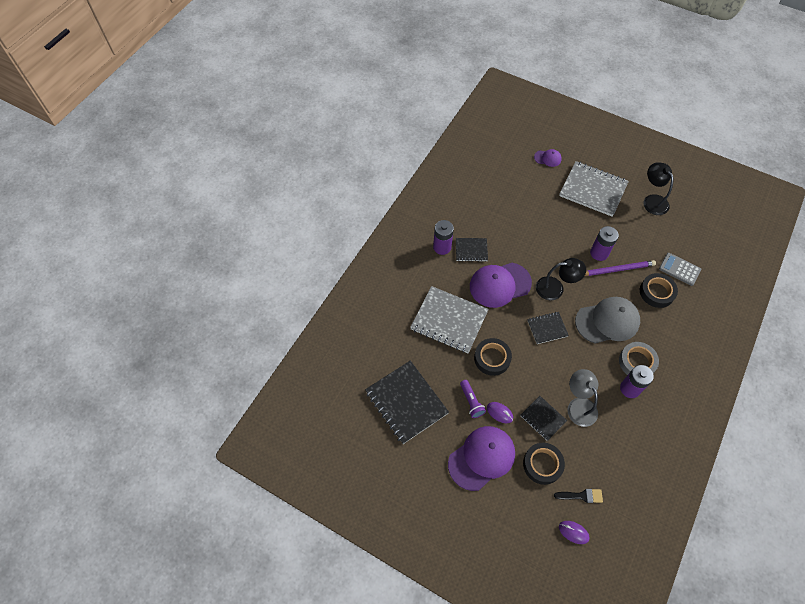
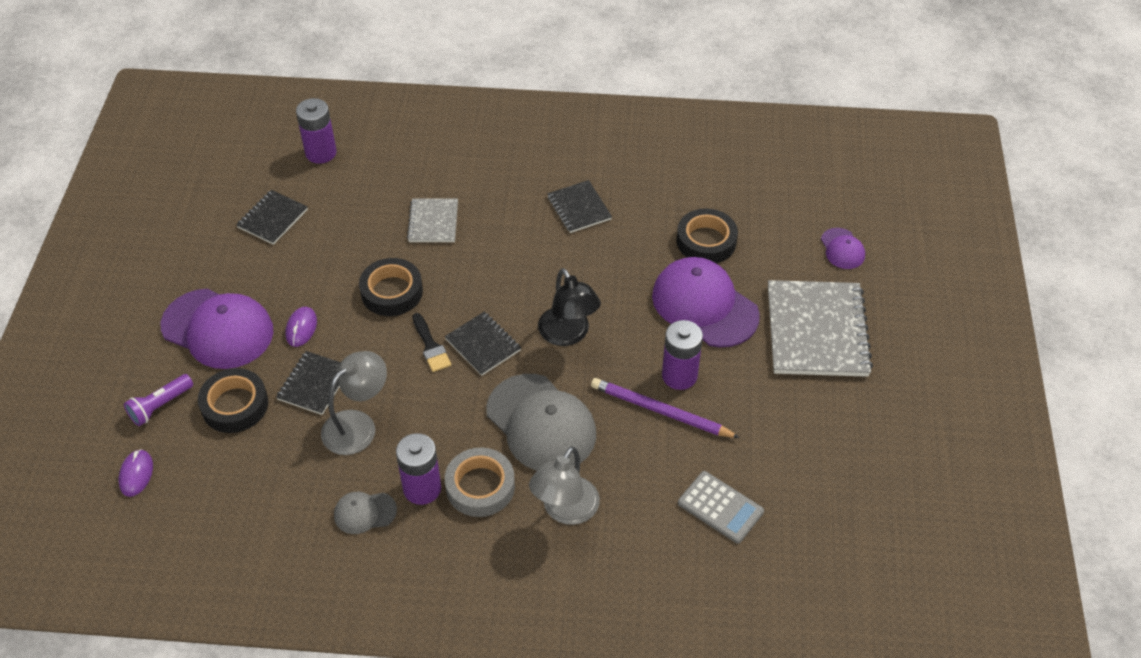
camera: 65 degrees right, 10 degrees down
black notebook [365,361,449,444] -> black notebook [236,190,308,245], size x0.53
grey notebook [410,286,489,353] -> grey notebook [407,199,458,242], size x0.53
purple battery [433,220,454,255] -> purple battery moved to [296,98,337,164]
purple flashlight [460,380,486,418] -> purple flashlight moved to [124,374,193,426]
purple cap [470,263,532,308] -> purple cap moved to [652,257,760,348]
black brush [554,489,603,503] -> black brush moved to [412,313,451,372]
purple pencil [585,260,656,276] -> purple pencil turned 150 degrees clockwise [591,378,740,438]
black tape [640,273,678,308] -> black tape moved to [677,209,738,263]
black lamp [643,162,674,215] -> none
grey calculator [659,253,701,286] -> grey calculator turned 120 degrees clockwise [678,471,764,544]
none -> grey cap [334,492,397,534]
none -> grey lamp [529,447,600,525]

